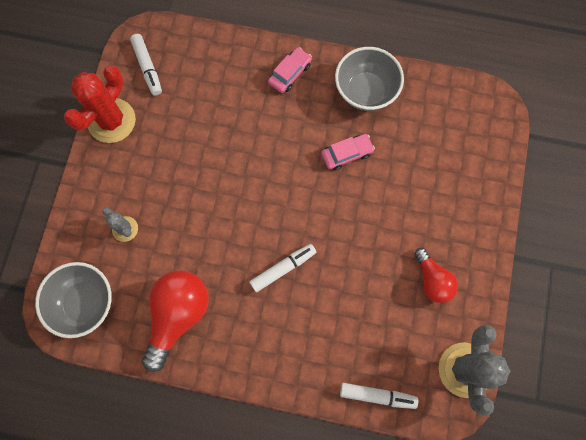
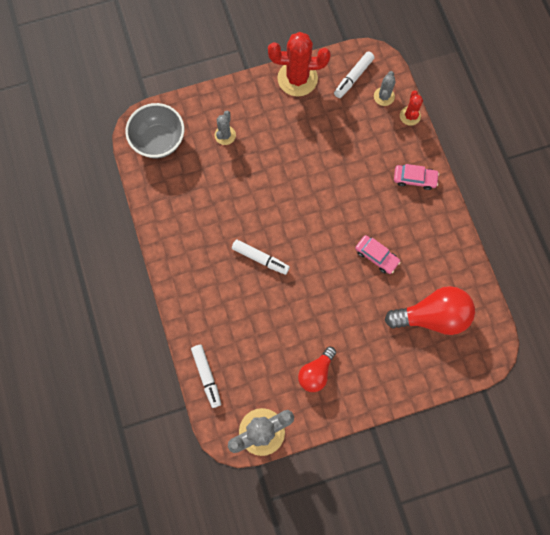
camera: 60 degrees right, 0 degrees up
red light bulb [142,271,209,372] -> red light bulb moved to [385,286,475,335]
grey bowl [335,47,404,111] -> none
none -> grey cactus [374,71,396,106]
none -> red cactus [400,91,423,126]

